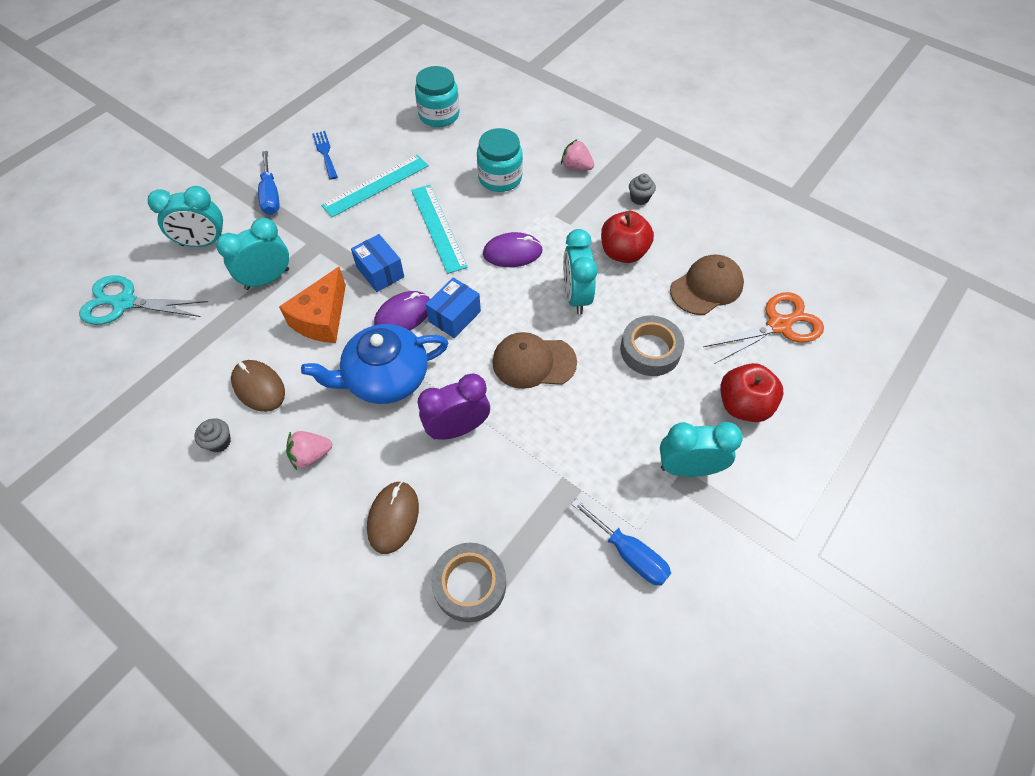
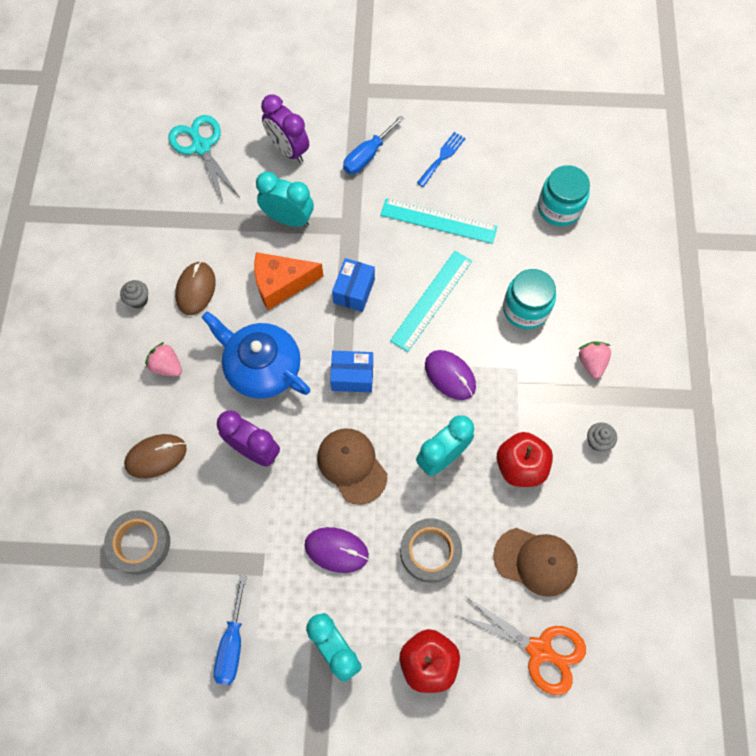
camera: 55 degrees right, 10 degrees up
turquoise clock [148,186,223,247] -> purple clock [261,95,309,163]
purple mouse [374,291,430,331] -> purple mouse moved to [305,527,369,573]

